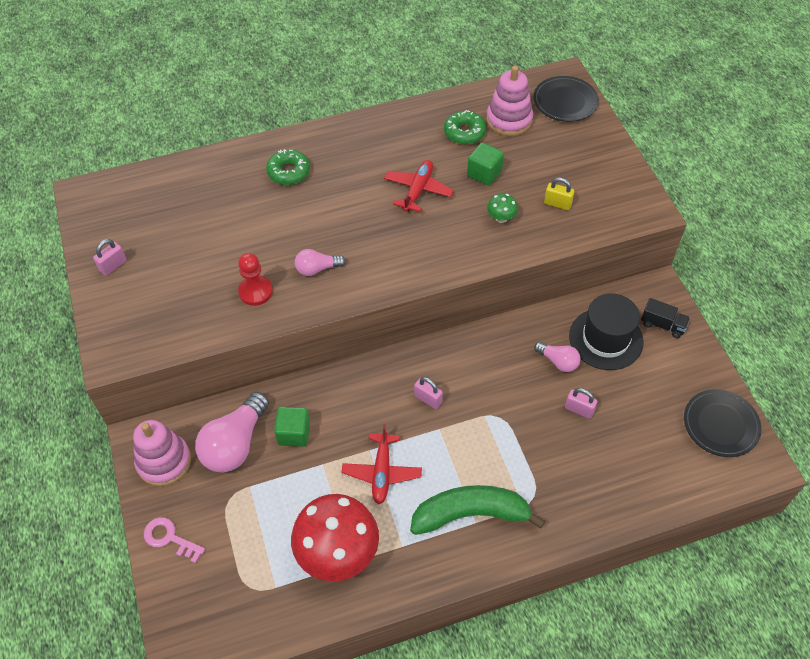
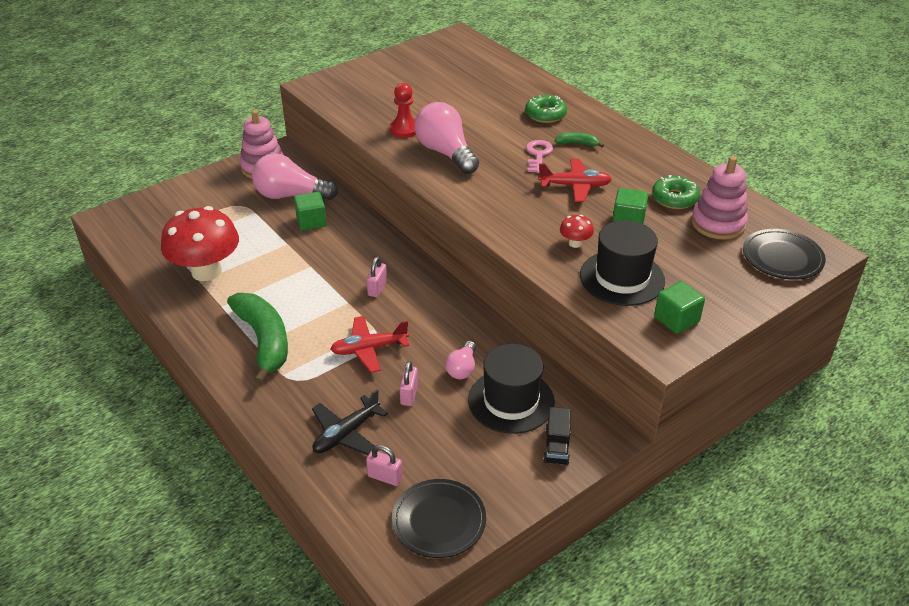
camera: 70 degrees right, 15 degrees down
pink padlock [93,239,126,276] -> pink padlock moved to [366,445,403,486]
pink key [144,517,205,563] -> pink key moved to [526,140,553,173]
pink light bulb [295,249,346,276] -> pink light bulb [414,102,479,174], size x1.88
red plane [342,424,422,504] -> red plane moved to [330,316,409,373]
green mushroom [487,193,518,223] -> red mushroom [560,215,594,248]
yellow padlock [544,177,574,210] -> black hat [580,220,665,306]
none -> black plane [312,389,388,455]
none -> green banana [555,132,604,147]
none -> green cube [654,281,705,334]

